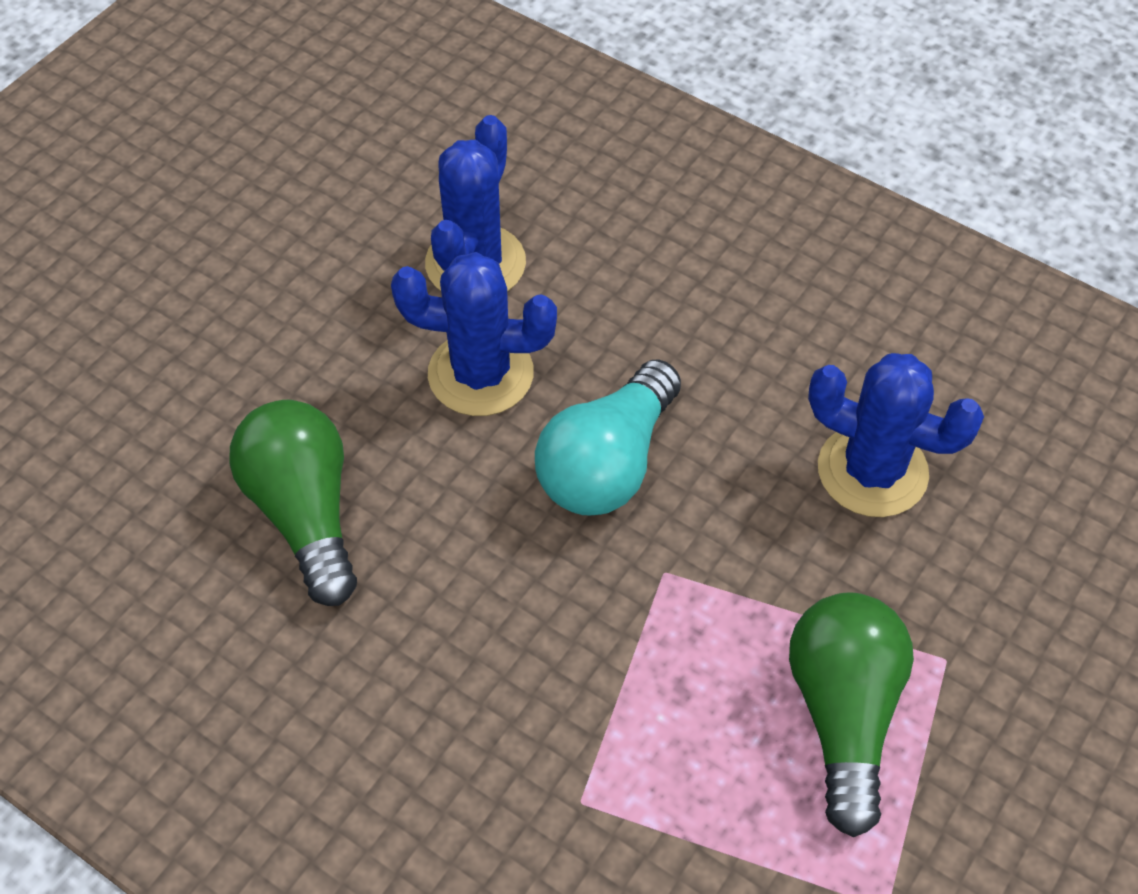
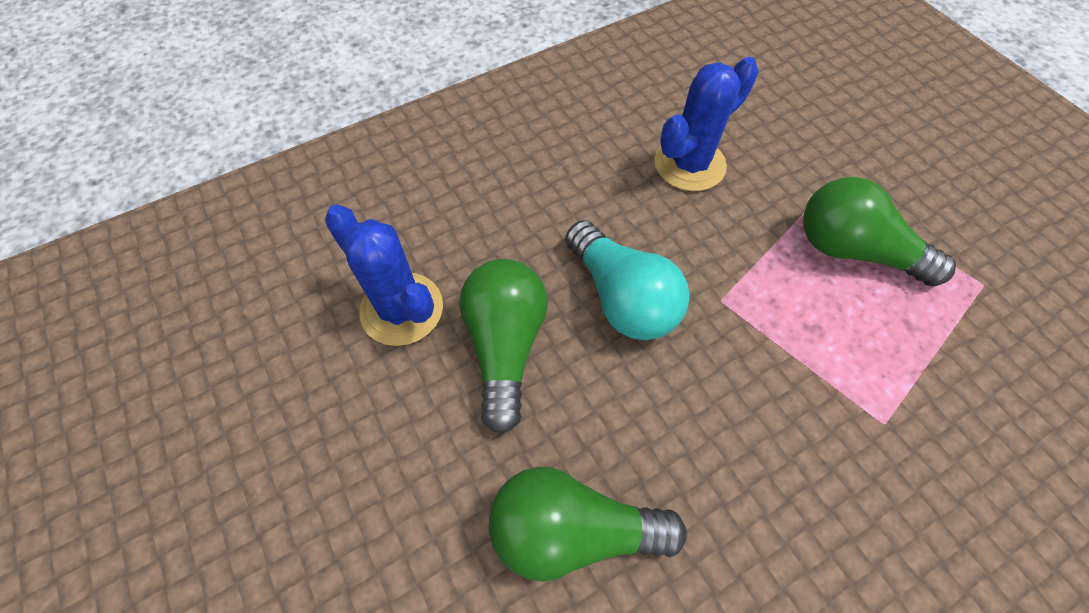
camera: 65 degrees left, 5 degrees up
blue cactus [391,252,557,416] -> green light bulb [459,259,548,434]

